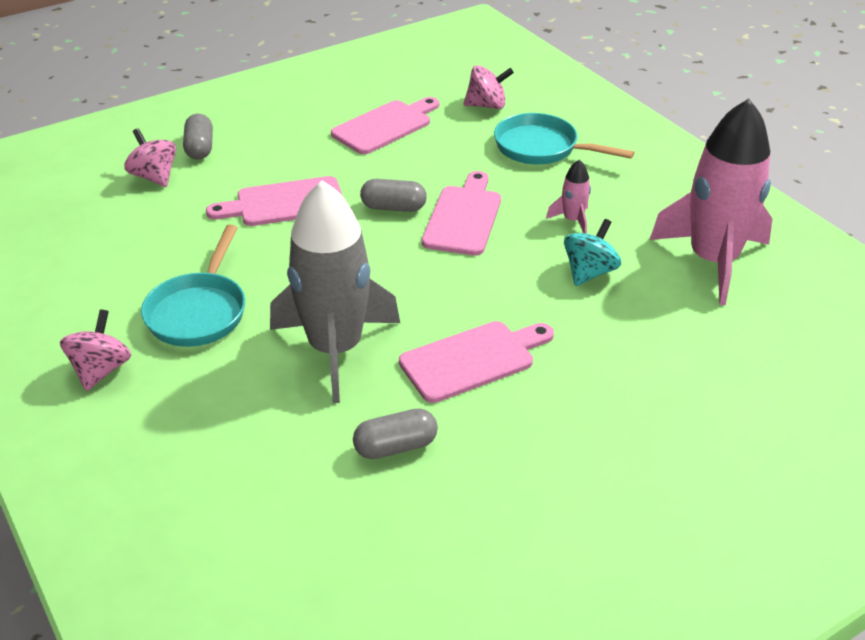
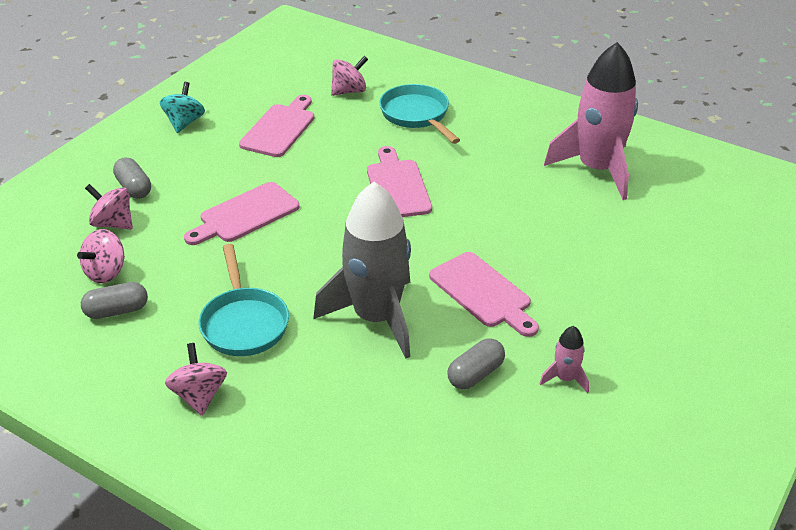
camera: 25 degrees left, 0 degrees up
grey capsule [360,179,427,212] -> grey capsule moved to [81,282,148,319]
pink cutting board [399,321,554,403] -> pink cutting board turned 105 degrees clockwise [429,252,539,337]
turquoise pan [494,113,635,164] -> turquoise pan turned 60 degrees clockwise [379,84,460,144]
pink rocket [546,160,591,234] -> pink rocket moved to [540,326,589,393]
turquoise spinning top [564,219,621,286] -> turquoise spinning top moved to [160,82,205,133]
none -> pink spinning top [77,229,125,283]

